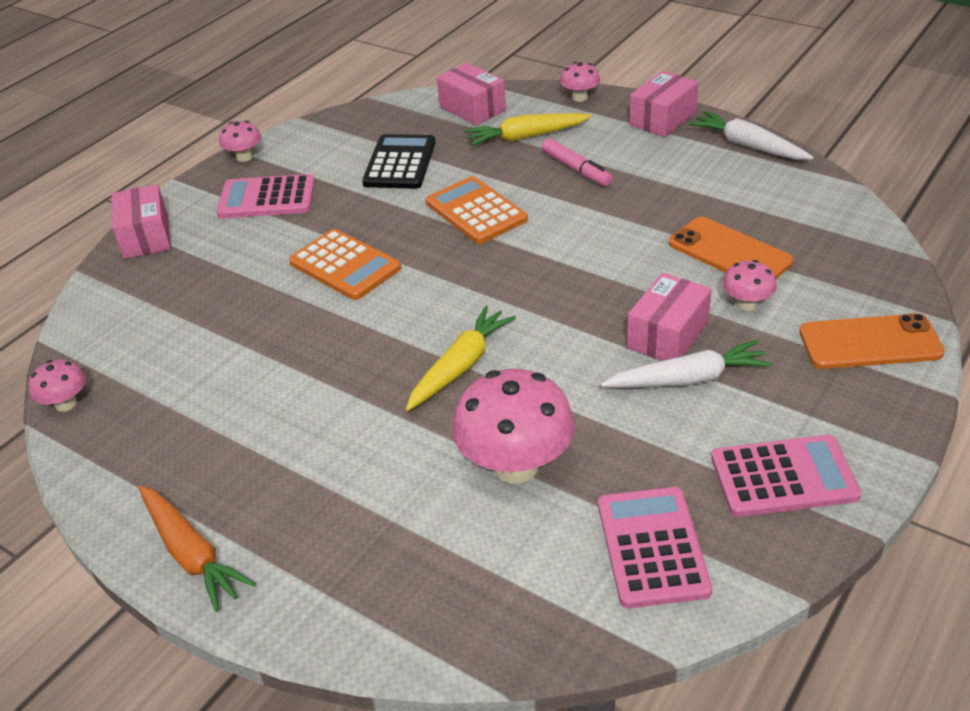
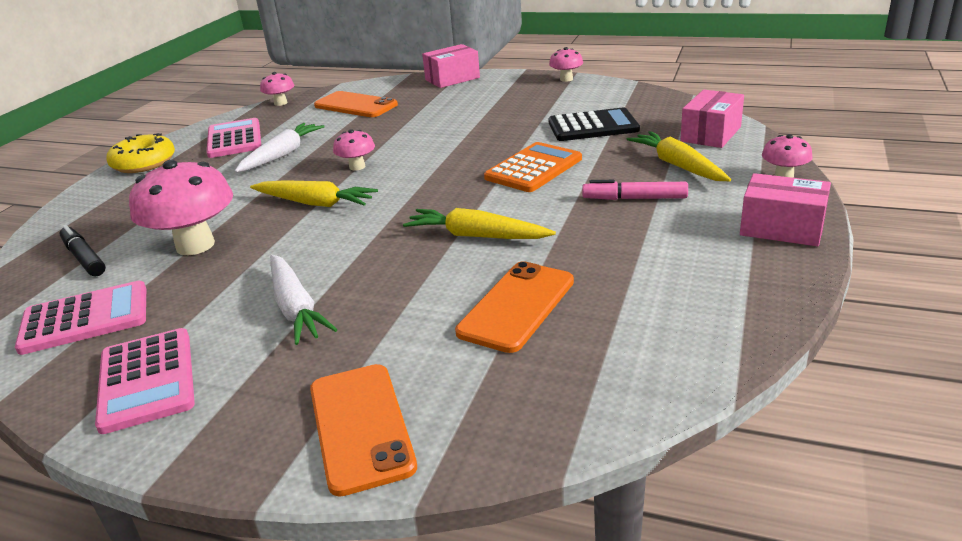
camera: 75 degrees right, 10 degrees down
orange carrot [139,486,256,612] -> yellow donut [106,133,175,173]
pink calculator [217,174,315,218] -> pink calculator moved to [207,118,261,158]
orange calculator [289,229,401,300] -> none
pink marker [541,138,613,187] -> pink marker turned 60 degrees clockwise [582,180,688,200]
pink box [627,273,712,361] -> none
white carrot [689,111,814,160] -> white carrot moved to [235,123,325,172]
pink mushroom [722,260,777,311] -> pink mushroom moved to [333,129,375,171]
none -> black marker [60,225,106,277]
none -> orange phone [314,91,398,117]
none -> yellow carrot [403,208,556,239]

